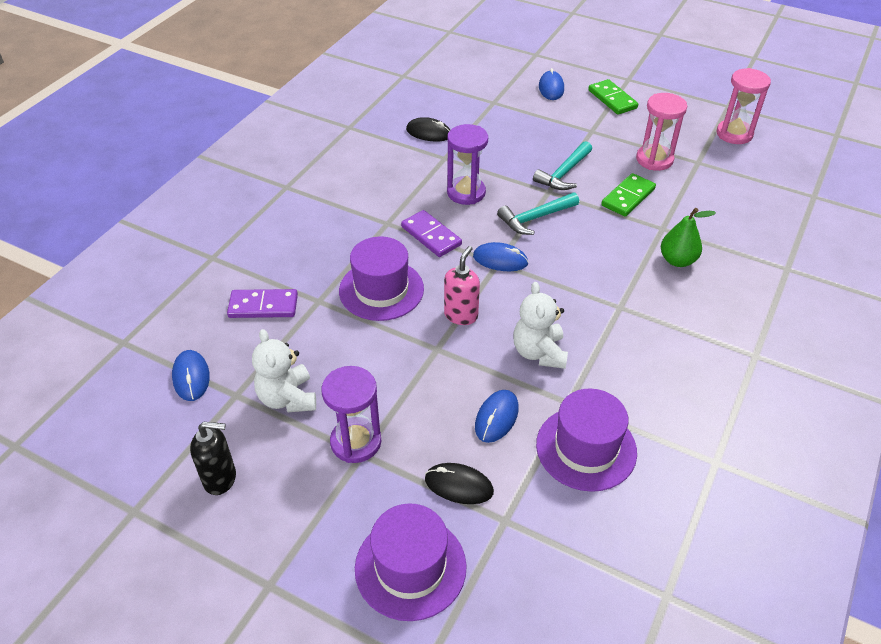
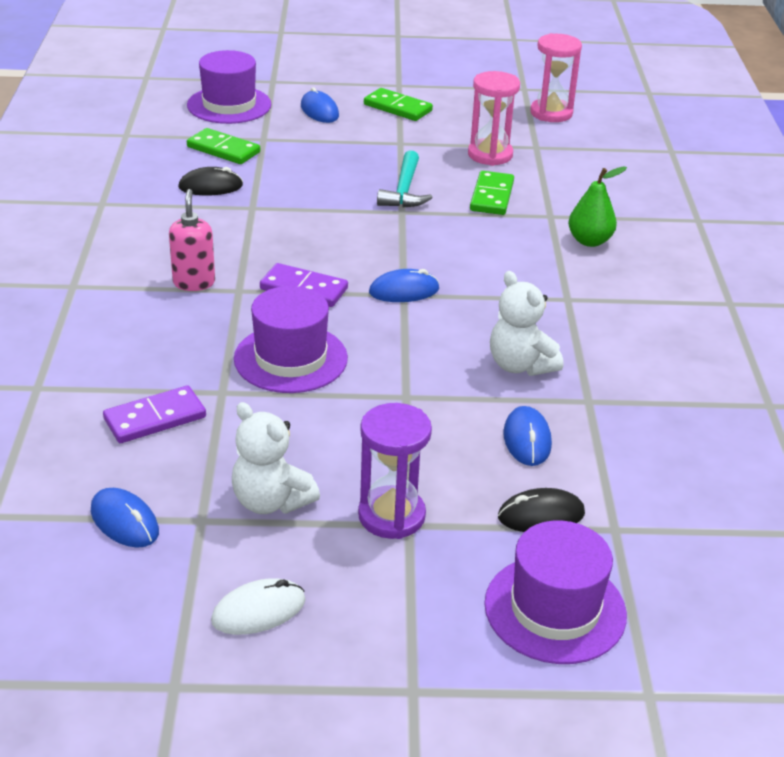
camera: 30 degrees left, 10 degrees down
black soap dispenser [190,422,236,495] -> white mouse [211,578,306,635]
pink soap dispenser [444,246,480,325] -> pink soap dispenser moved to [169,189,215,291]
purple hourglass [447,124,488,205] -> none
turquoise hammer [497,192,579,235] -> none
purple hat [536,388,637,492] -> purple hat moved to [187,50,271,124]
none -> green domino [187,128,260,164]

